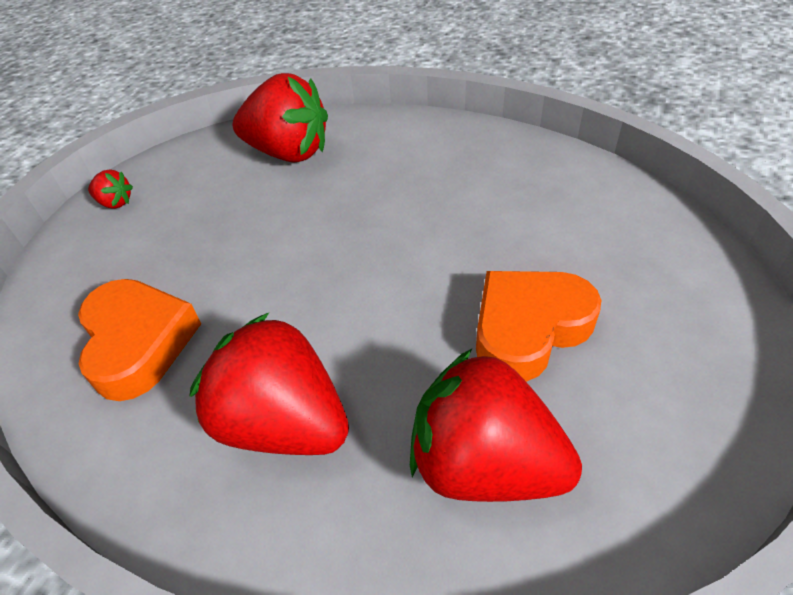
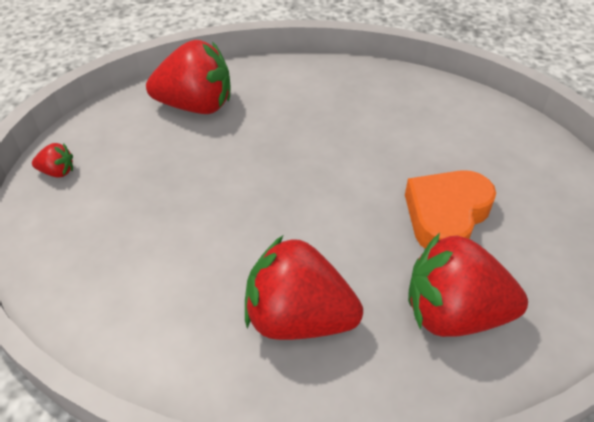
camera: 20 degrees left, 0 degrees up
orange heart [78,279,201,401] -> none

